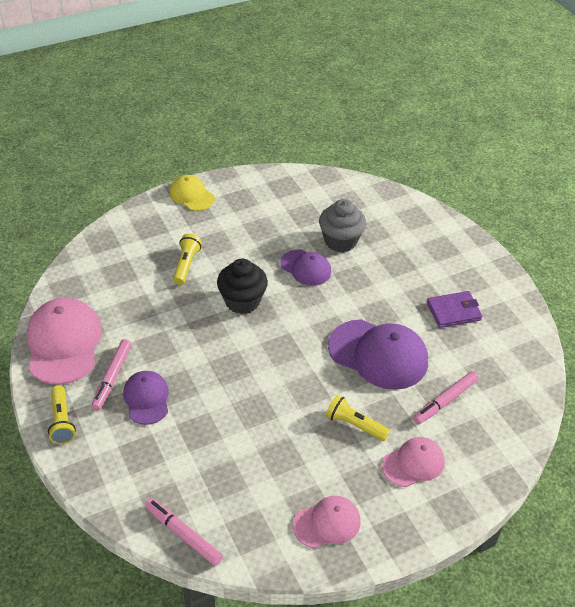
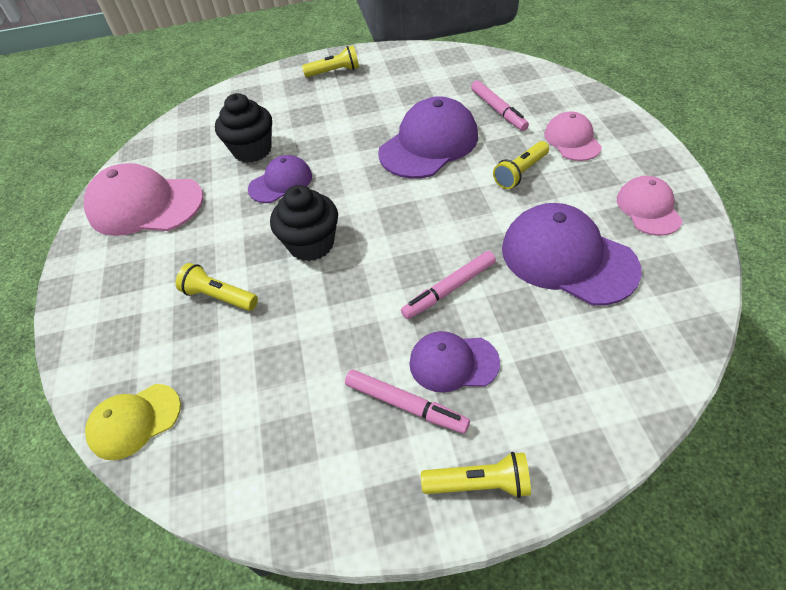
camera: 70 degrees left, 5 degrees up
pink cap [27,298,102,384] -> pink cap moved to [84,163,203,236]
pink marker [145,498,223,565] -> pink marker moved to [401,251,496,319]
yellow cap [169,175,215,211] -> yellow cap moved to [85,384,181,460]
grey cupcake [319,199,366,252] -> black cupcake [215,93,272,163]
purple wallet [427,291,482,328] -> none
none -> yellow flashlight [302,45,359,77]
none -> purple cap [502,203,641,306]

